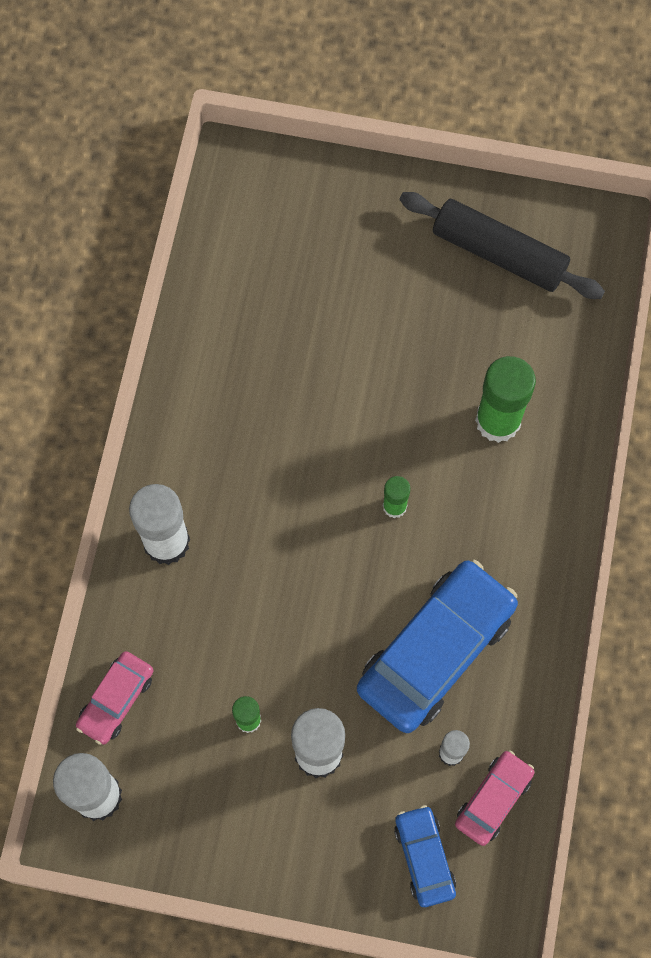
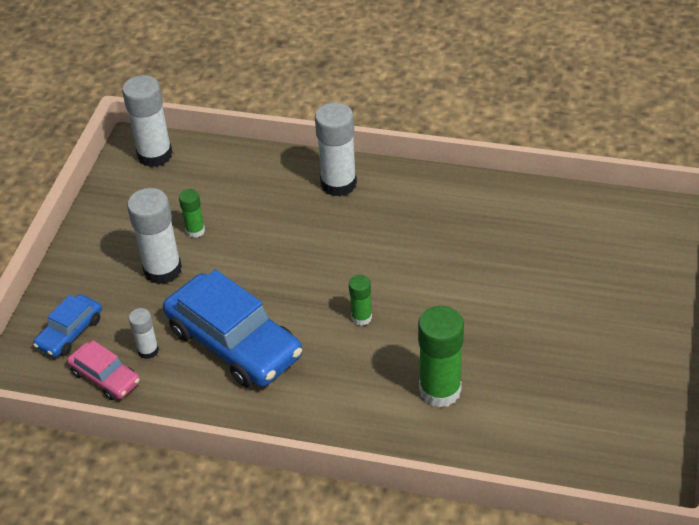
camera: 95 degrees right, 25 degrees down
pink car [76,651,153,745] -> none
blue car [394,805,456,907] -> blue car turned 135 degrees clockwise [33,294,102,357]
black rolling pin [399,192,605,299] -> none

